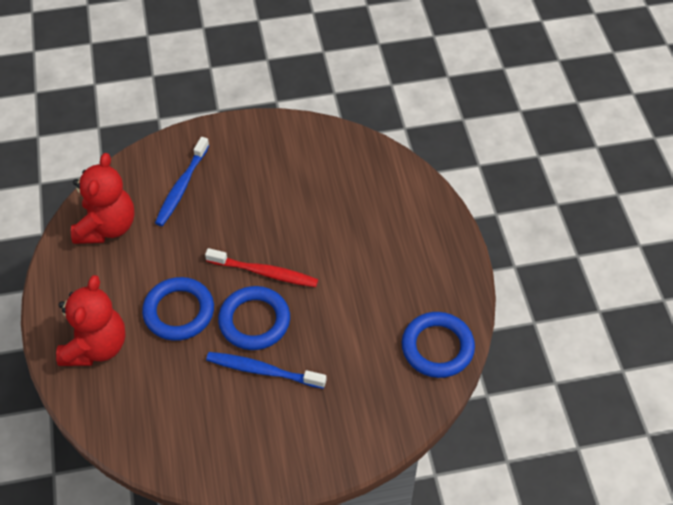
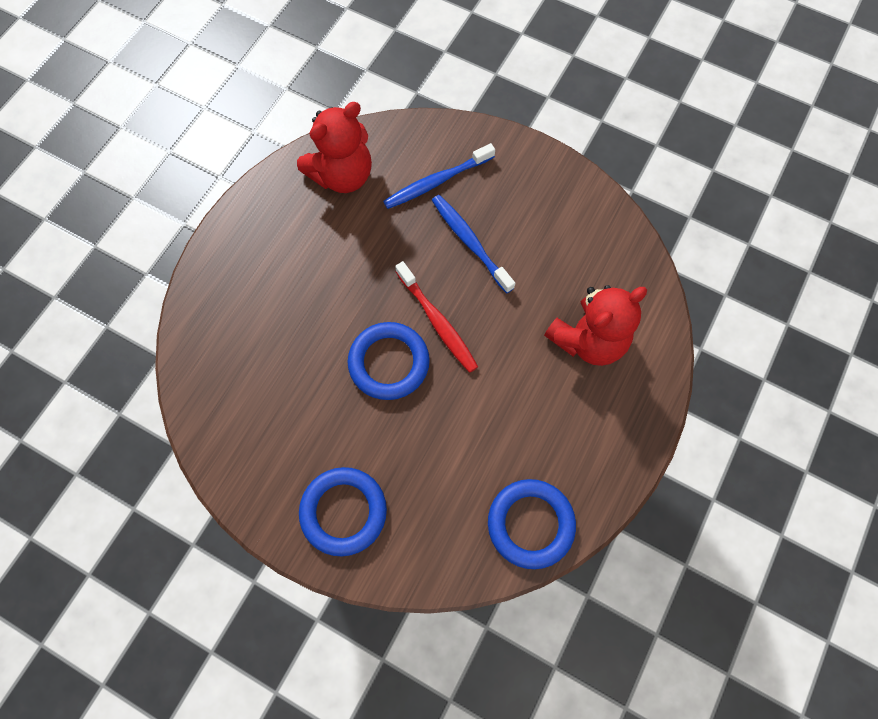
camera: 40 degrees right, 15 degrees up
red teddy bear [56,275,126,366] -> red teddy bear moved to [544,285,647,366]
blue ring [142,277,214,341] -> blue ring moved to [299,467,387,556]
blue toothbrush [206,352,326,389] -> blue toothbrush moved to [432,195,515,293]

